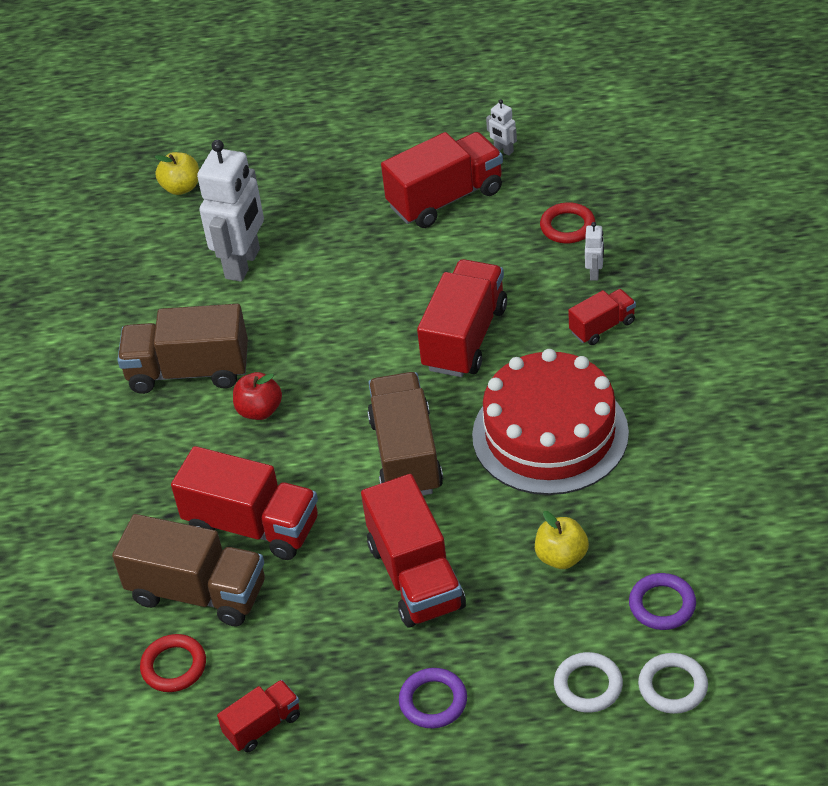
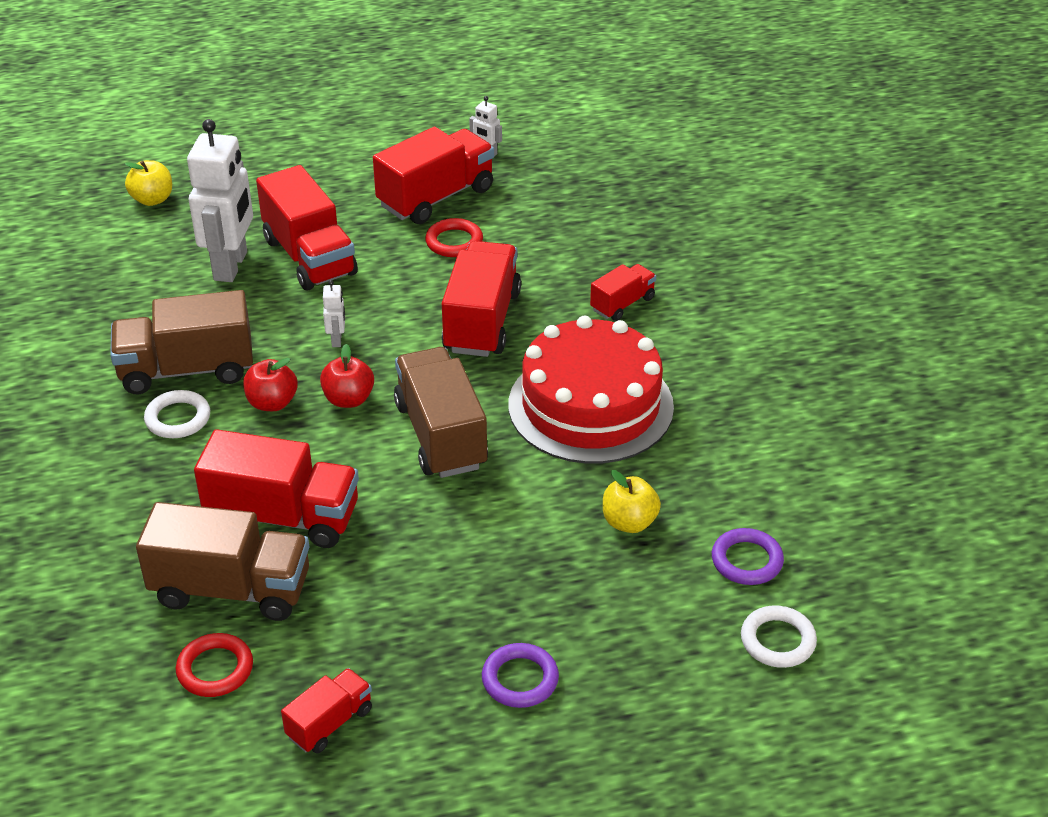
camera: 15 degrees left, 5 degrees down
red truck [361,474,466,628] -> red truck moved to [256,165,358,290]
red ring [540,202,595,243] -> red ring moved to [425,218,483,257]
white ring [554,652,623,713] -> white ring moved to [144,390,210,438]
white robot [585,222,604,281] -> white robot moved to [323,280,345,347]
none -> red apple [320,344,374,408]

